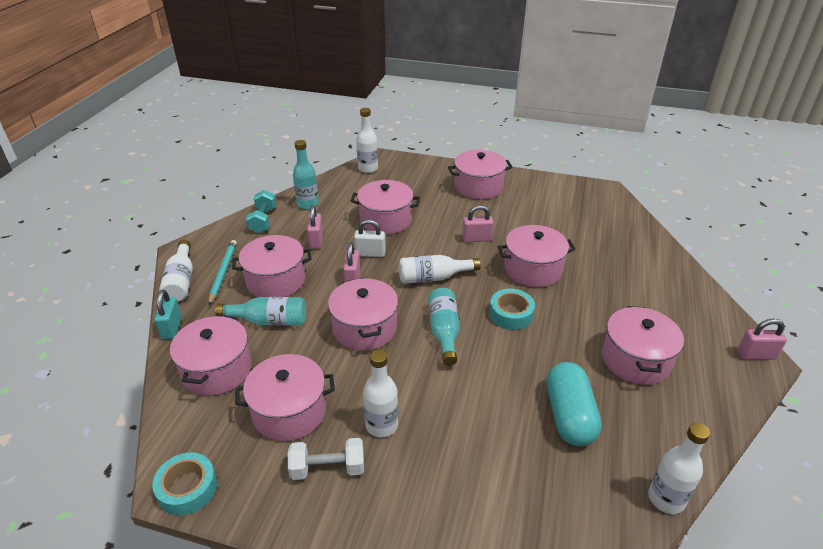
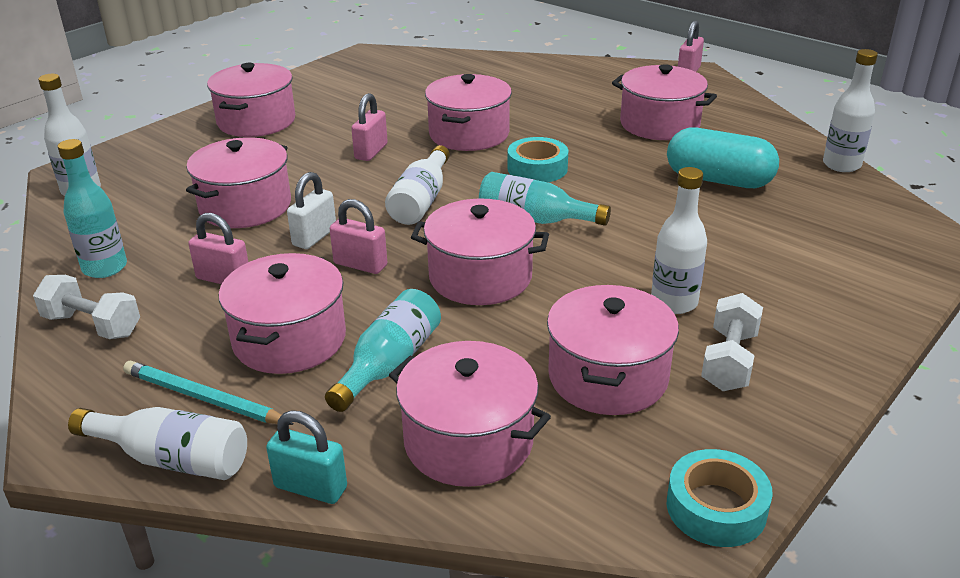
camera: 65 degrees left, 5 degrees down
turquoise dumbbell [246,190,276,233] -> white dumbbell [33,275,140,339]

